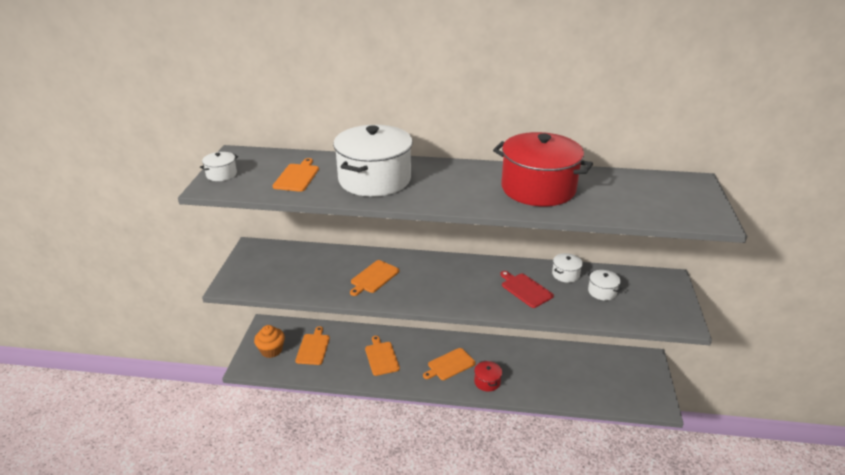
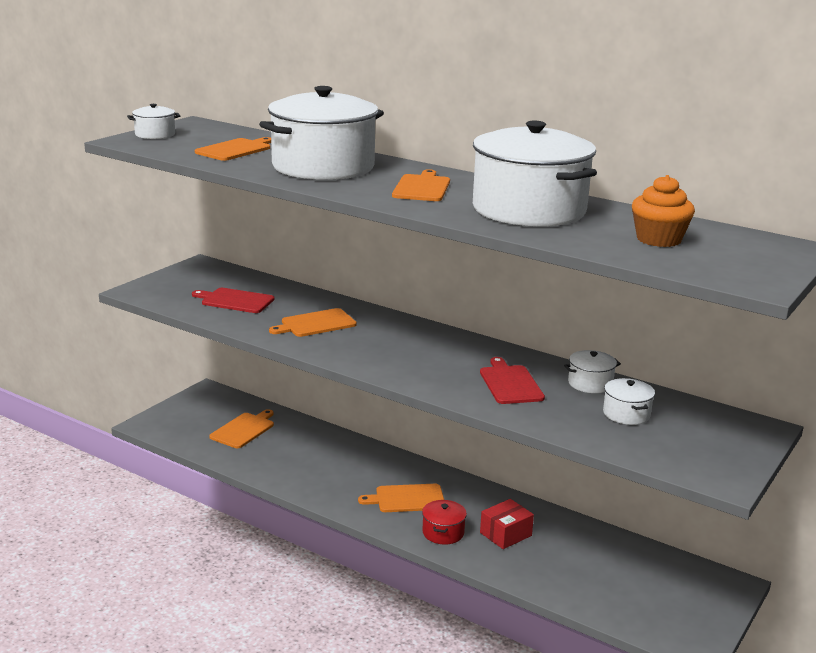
camera: 25 degrees right, 10 degrees down
orange cupcake [254,325,285,358] -> orange cupcake moved to [632,175,695,247]
orange cutting board [365,336,400,376] -> orange cutting board moved to [392,169,450,201]
red pot [493,132,593,206] -> white pot [473,121,597,227]
none -> red cutting board [192,288,275,313]
none -> red box [480,499,534,549]

